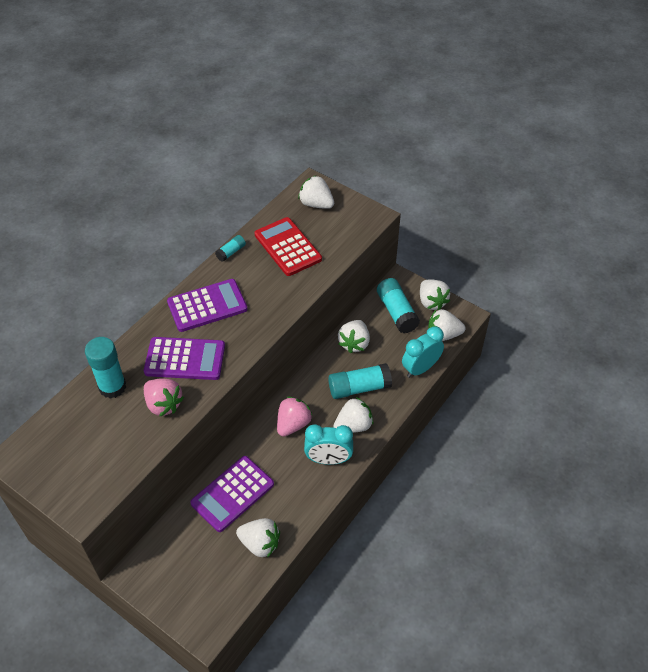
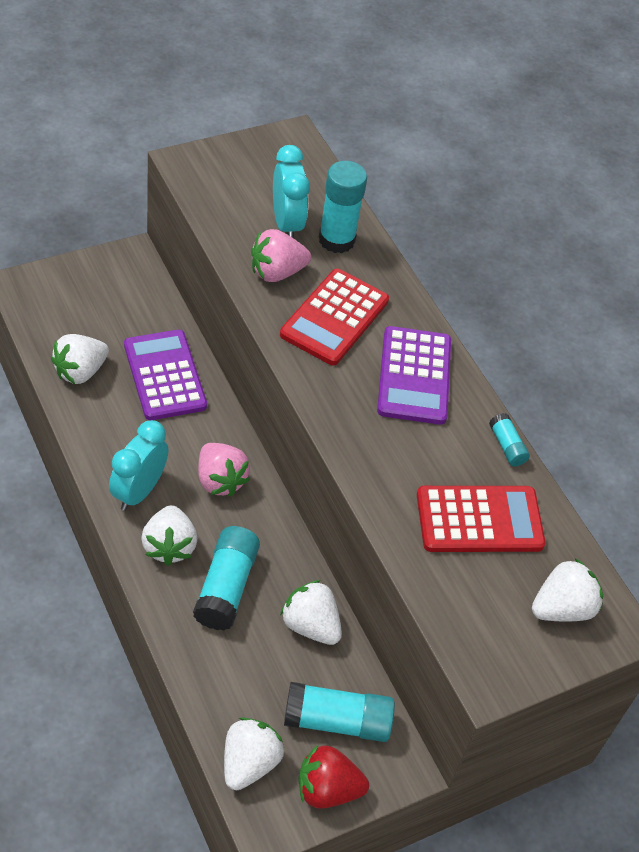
camera: 110 degrees right, 0 degrees up
purple calculator [144,337,225,380] -> red calculator [280,269,389,365]
turquoise clock [402,326,444,378] -> turquoise clock moved to [273,145,310,238]
white strawberry [420,279,450,310] -> red strawberry [299,745,369,809]

